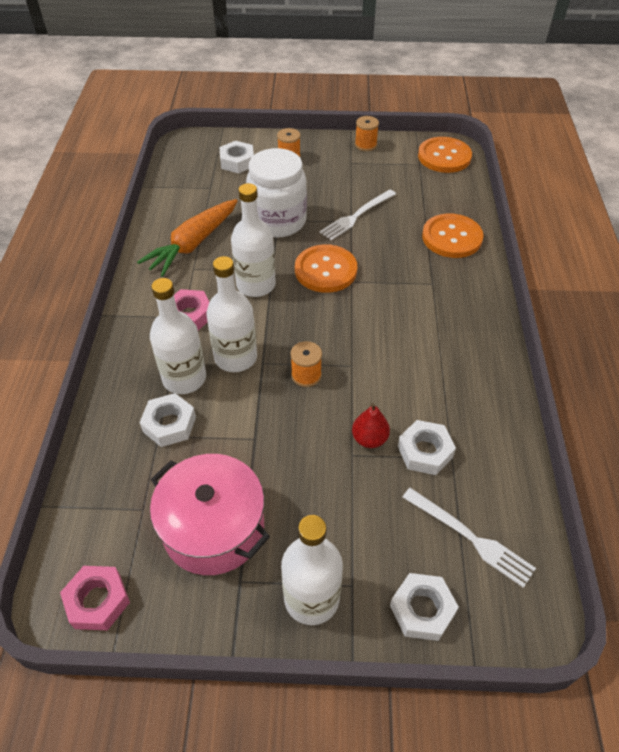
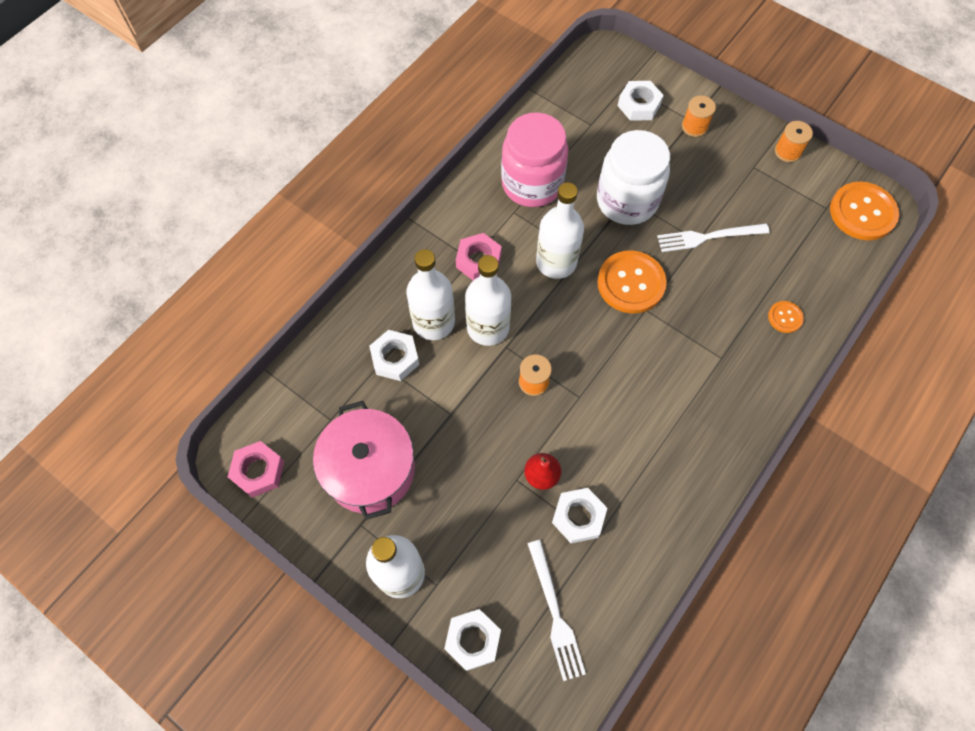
camera: 35 degrees right, 15 degrees up
orange carrot [137,199,238,277] -> pink jar [501,112,568,207]
orange button [422,213,484,258] -> orange button [768,301,804,333], size x0.49

